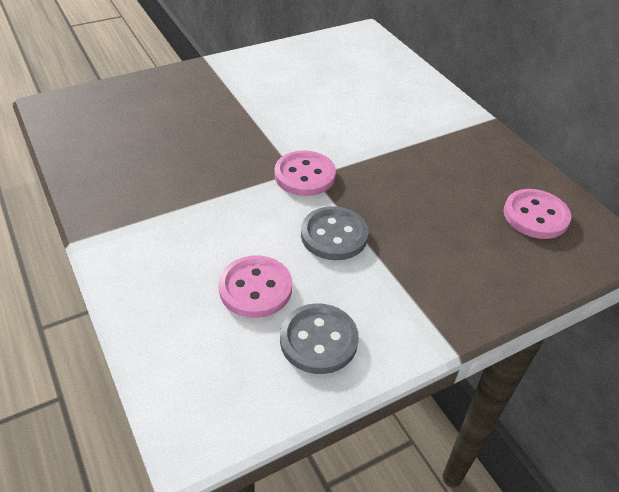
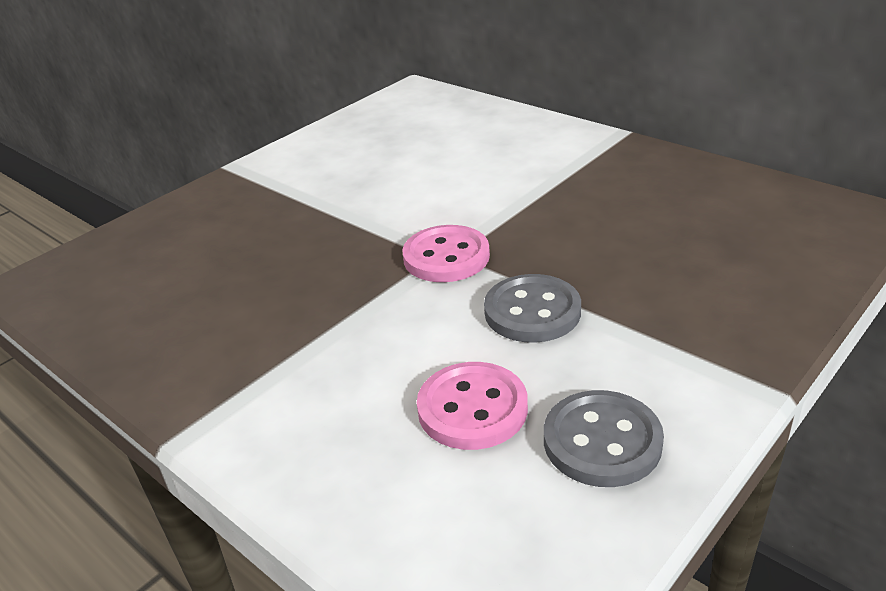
camera: 15 degrees left, 10 degrees down
pink button [503,189,571,239] -> none

